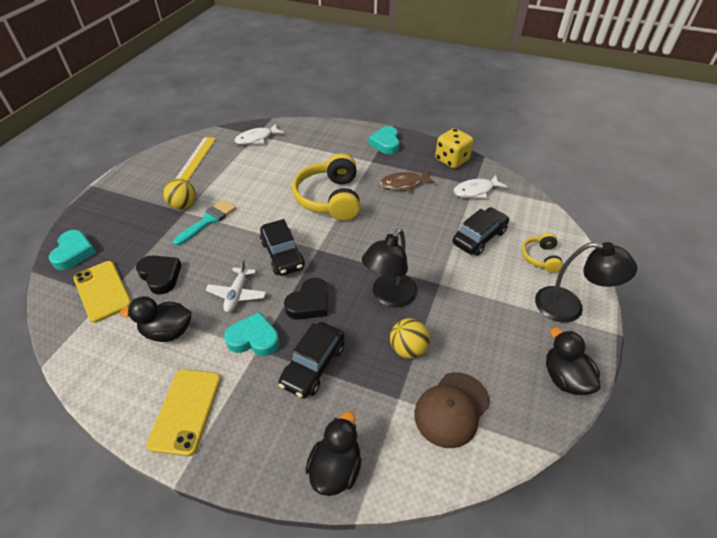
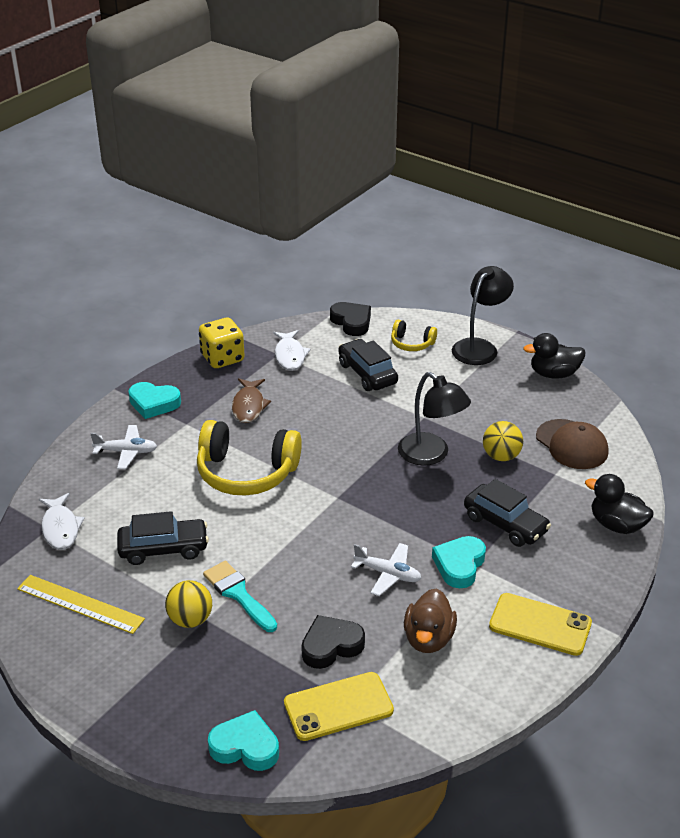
camera: 75 degrees left, 10 degrees down
black duck [120,296,191,342] -> brown duck [404,588,457,653]
black car [260,219,305,276] -> black car moved to [117,511,209,565]
black heart [284,278,328,320] -> black heart moved to [330,302,371,336]
none -> white plane [90,425,157,469]

